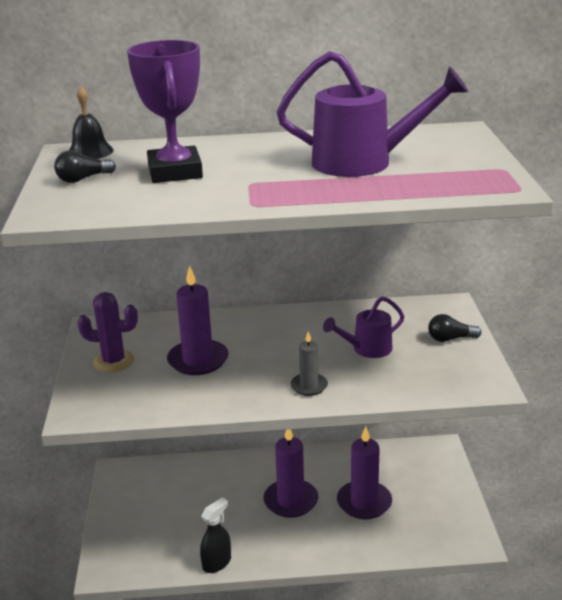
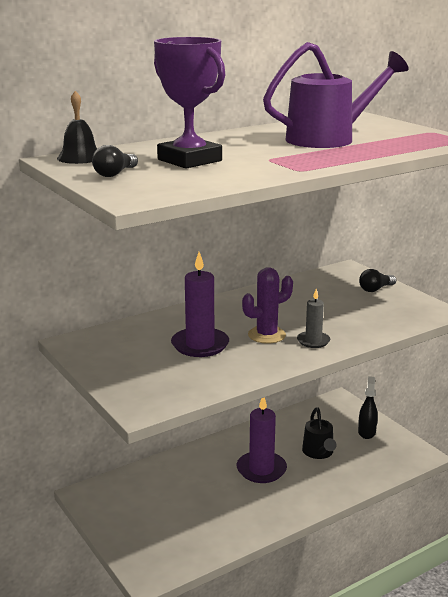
camera: 30 degrees left, 5 degrees down
purple cactus [77,292,138,373] -> purple cactus moved to [242,267,293,344]
black spray bottle [200,498,231,573] -> black spray bottle moved to [358,376,378,439]
purple watering can [323,296,404,358] -> none
purple candle [337,426,392,519] -> black watering can [302,407,337,459]

